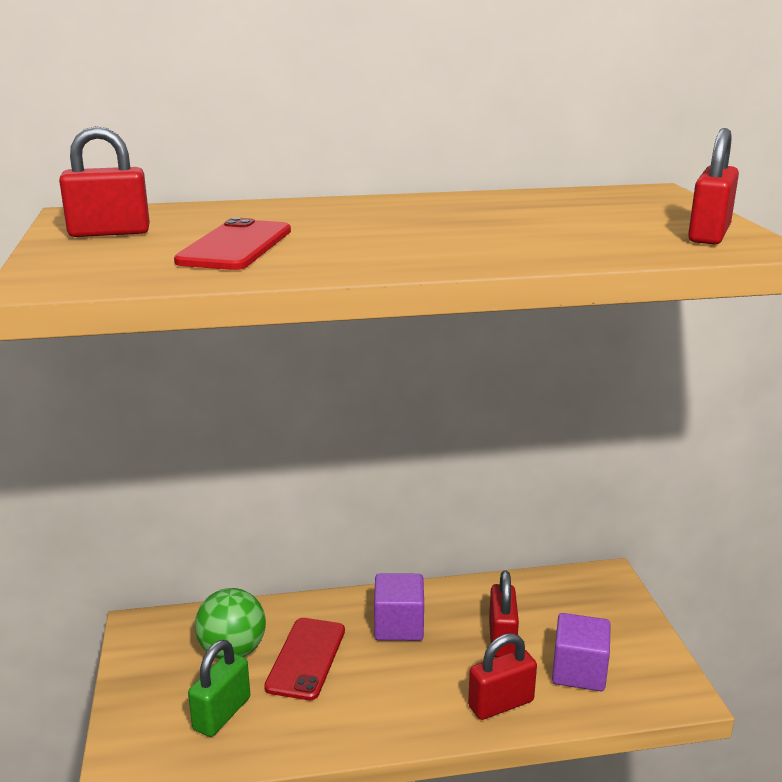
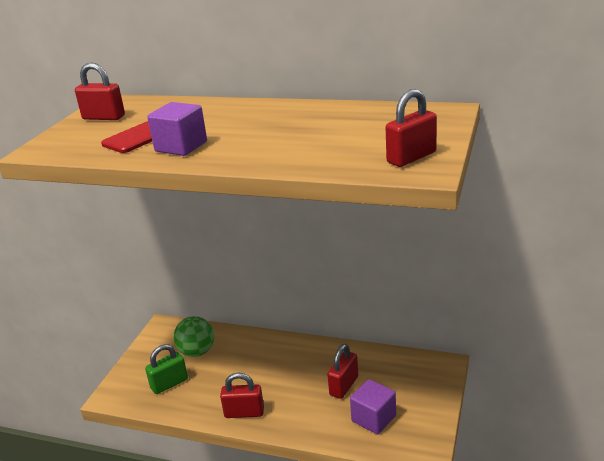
camera: 30 degrees right, 5 degrees up
red phone [264,618,345,700] -> none
purple cube [374,573,424,641] -> purple cube moved to [147,102,207,156]
red padlock [468,633,537,720] -> red padlock moved to [220,373,264,418]

